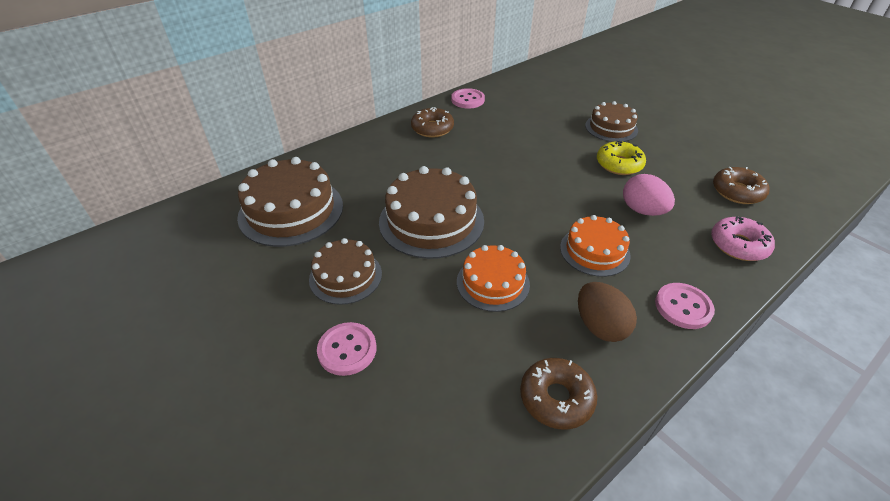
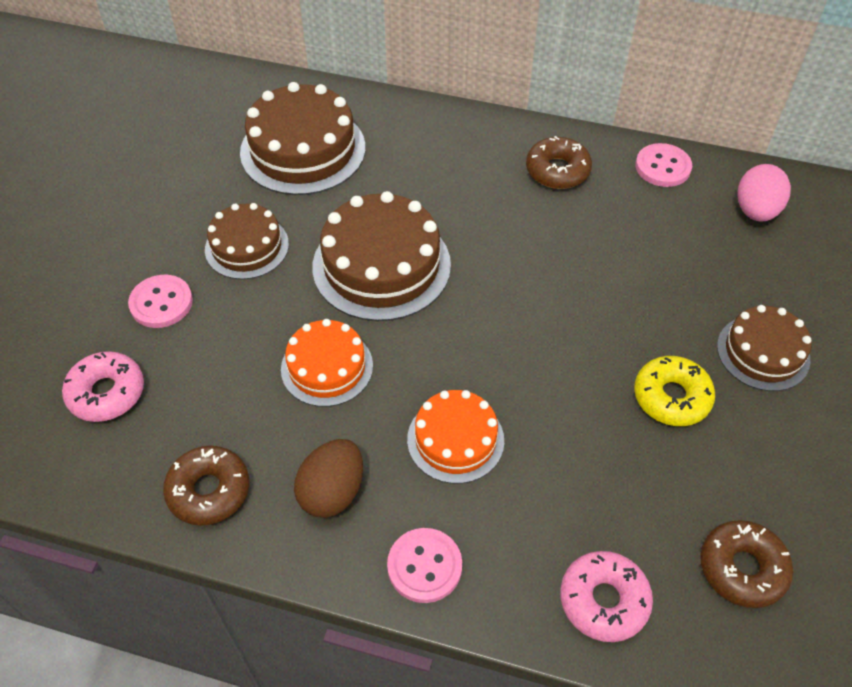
camera: 55 degrees right, 10 degrees up
pink egg [623,174,675,216] -> pink egg moved to [737,164,791,222]
none -> pink donut [62,351,144,422]

